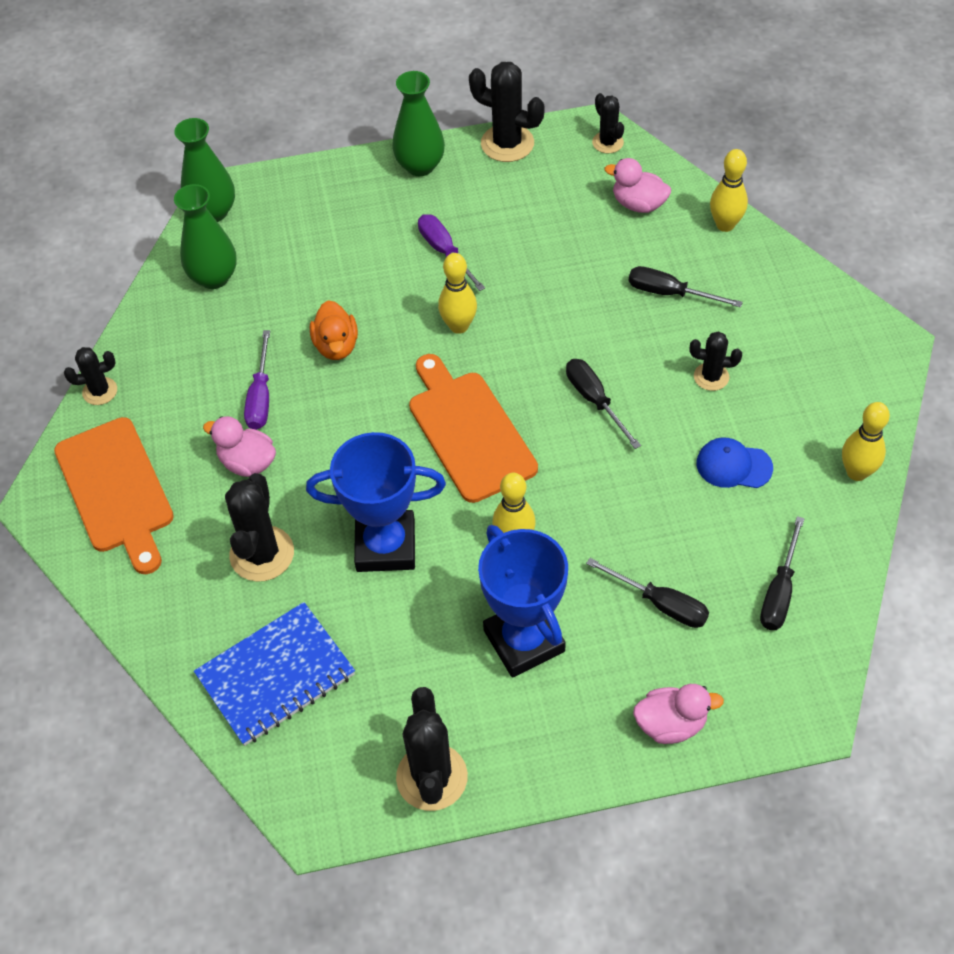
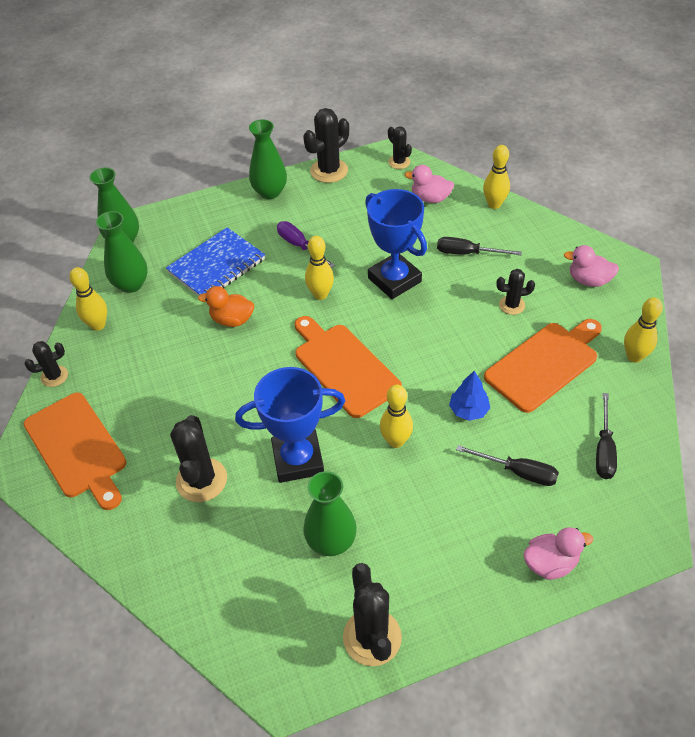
camera: 10 degrees left, 5 degrees down
blue notebook [194,602,355,746] -> blue notebook moved to [166,227,265,296]
pink duck [203,416,276,477] -> pink duck moved to [564,245,619,287]
purple screwdriver [244,330,270,430] -> none
orange duck [310,300,358,360] -> orange duck turned 120 degrees clockwise [198,286,254,327]
black cactus [469,62,545,162] -> black cactus turned 60 degrees counterclockwise [303,108,349,183]
blue trophy [478,525,568,678] -> blue trophy moved to [365,189,427,299]
black screwdriver [566,359,641,449] -> none
blue cap [696,437,773,488] -> orange cutting board [484,319,602,413]
none -> yellow bowling pin [69,267,107,331]
none -> green vase [303,471,357,556]
none -> blue tree [449,371,490,421]

